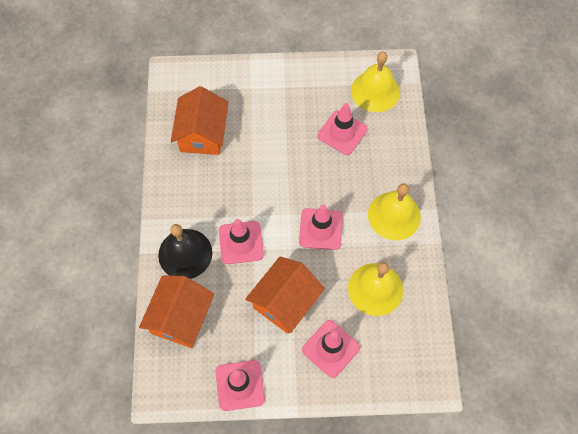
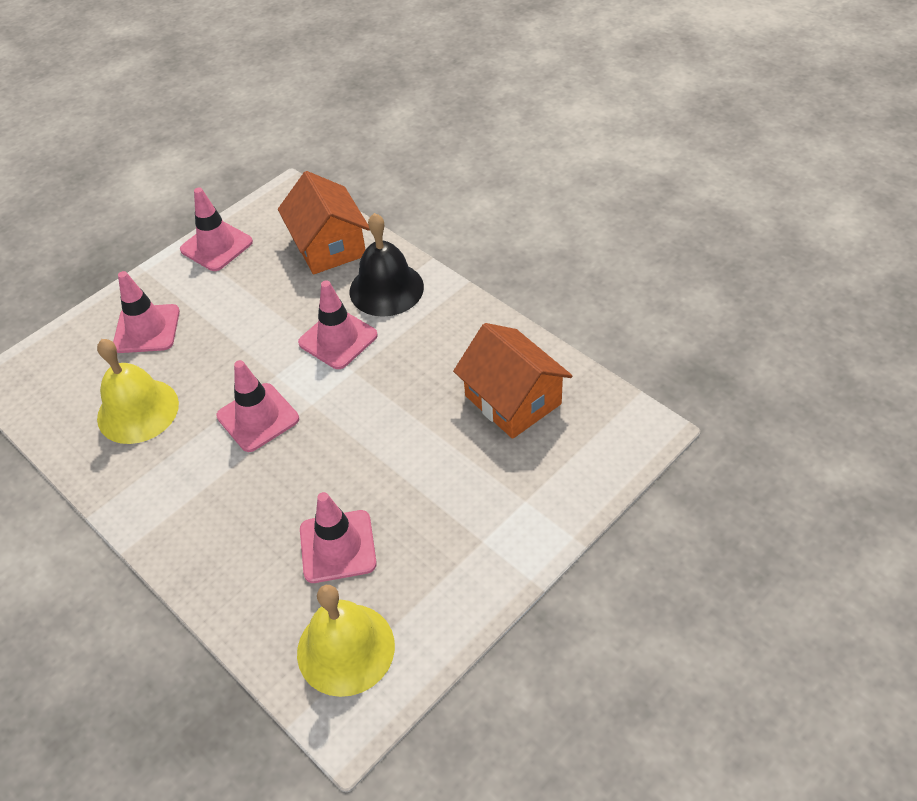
camera: 140 degrees right, 15 degrees down
orange house [245,256,325,334] -> none
yellow bell [368,183,421,240] -> none

